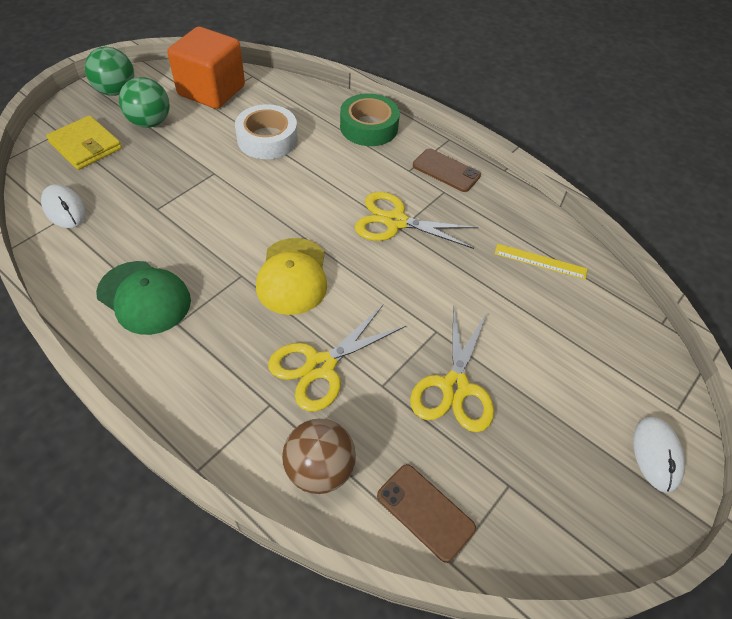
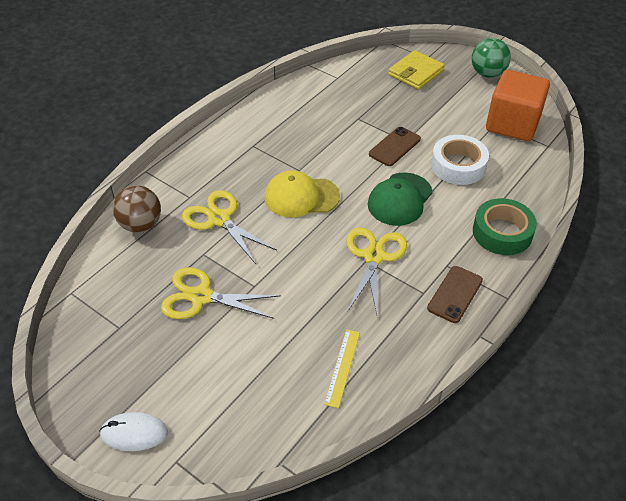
camera: 90 degrees right, 5 degrees down
white mouse [41,184,86,228] -> none
green cap [96,261,191,335] -> green cap moved to [368,173,433,226]
green ball [119,77,170,128] -> none
brown phone [377,464,476,563] -> brown phone moved to [369,127,421,166]

